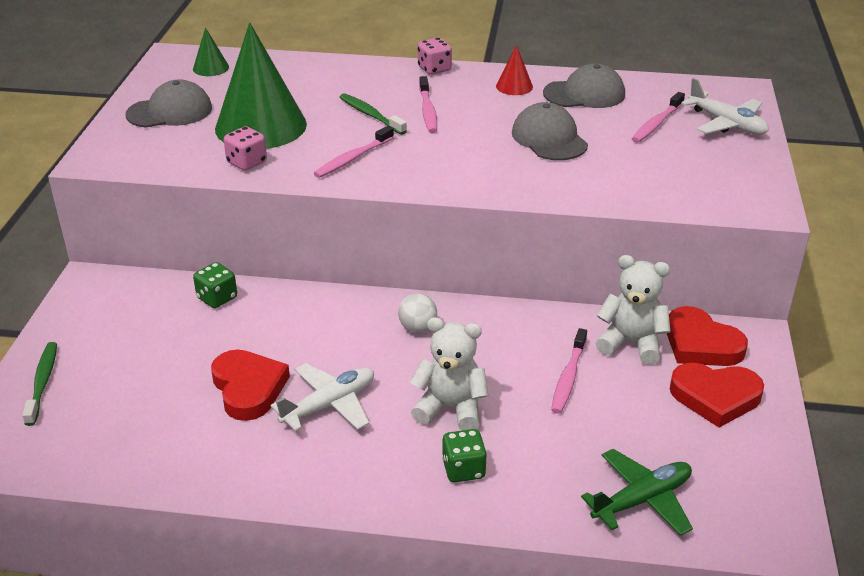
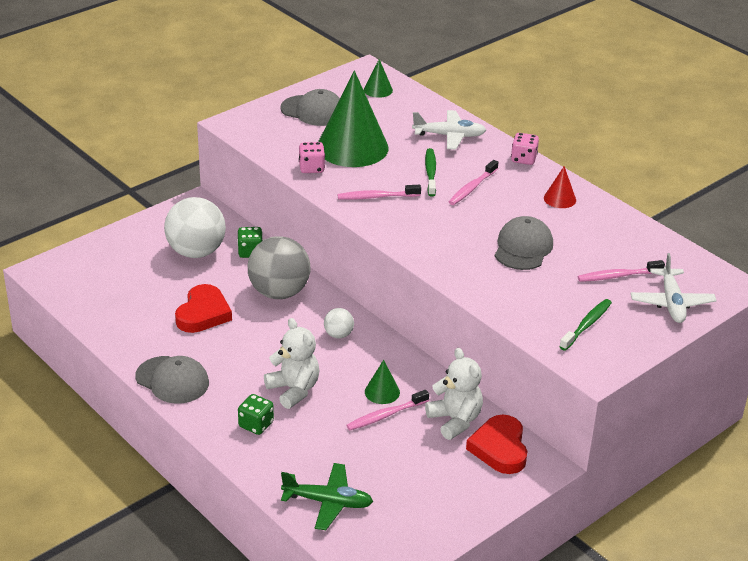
camera: 40 degrees right, 0 degrees up
green toothbrush [22,342,57,426] -> green toothbrush moved to [559,299,612,351]
white plane [271,363,374,431] -> white plane moved to [412,110,486,150]
grey cap [543,64,625,108] -> grey cap moved to [135,356,209,404]
red heart [670,363,764,428] -> none
none -> white ball [164,197,226,258]
none -> grey ball [248,236,310,299]
none -> green cone [365,360,400,404]

